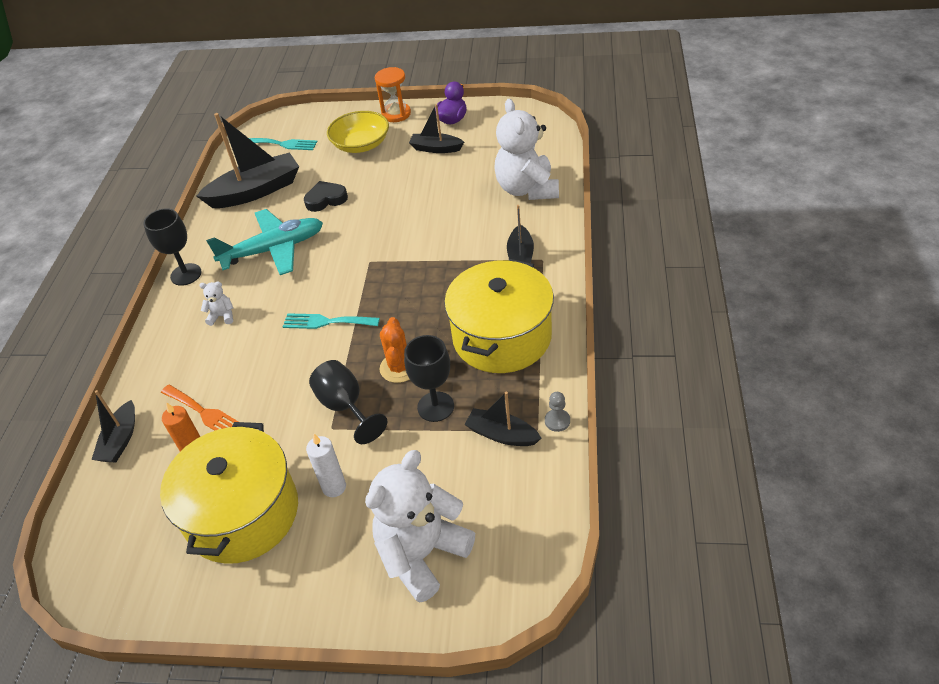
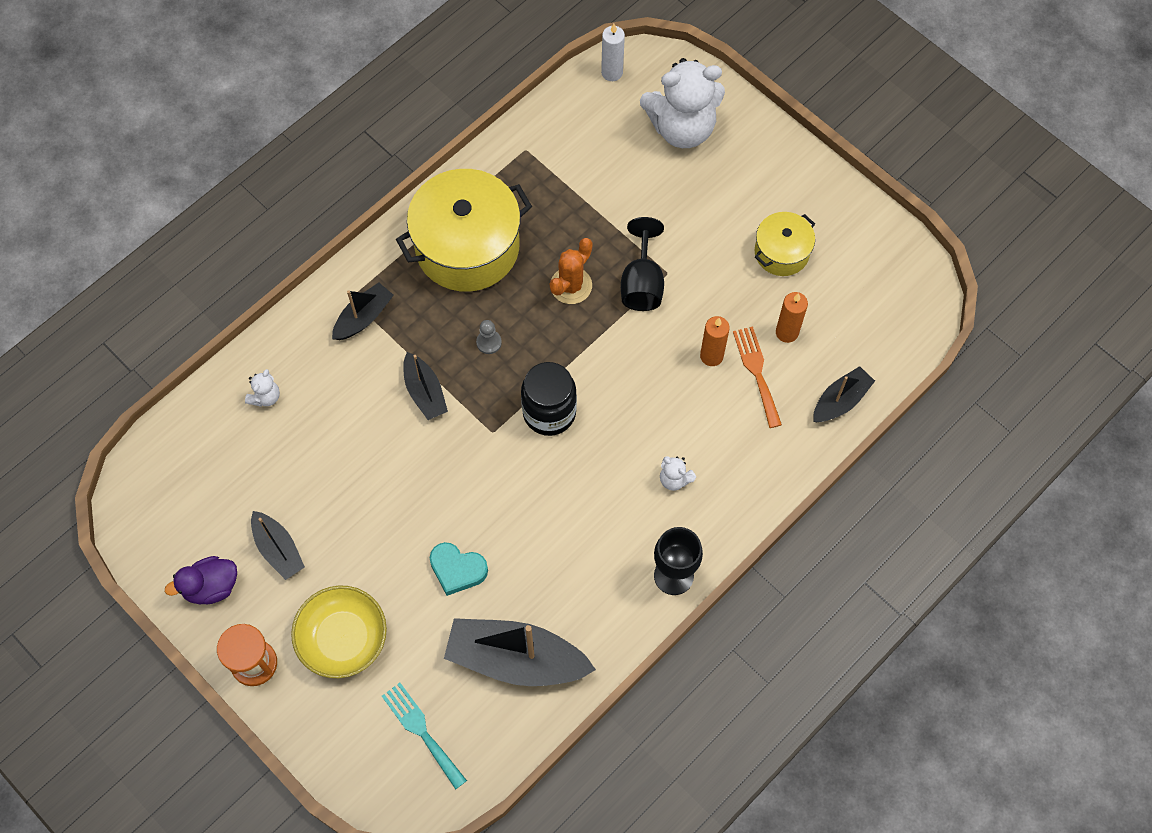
camera: 145 degrees left, 20 degrees up
yellow pot [160,422,298,564] -> yellow pot [755,212,815,276], size x0.53
turquoise plane [206,209,323,275] -> none
turquoise fork [283,313,380,329] -> none
black heart [304,181,348,212] -> turquoise heart [430,542,488,596]
white candle [306,434,346,497] -> white candle moved to [601,24,625,81]
black goblet [404,335,454,422] -> none
black boat [465,392,541,446] -> black boat moved to [403,352,448,420]
white teddy bear [494,99,559,200] -> white teddy bear [245,369,280,407], size x0.41
grey pawn [545,392,570,432] -> grey pawn moved to [476,320,502,354]
none -> black jar [521,362,577,436]
none -> orange candle [700,316,730,366]

